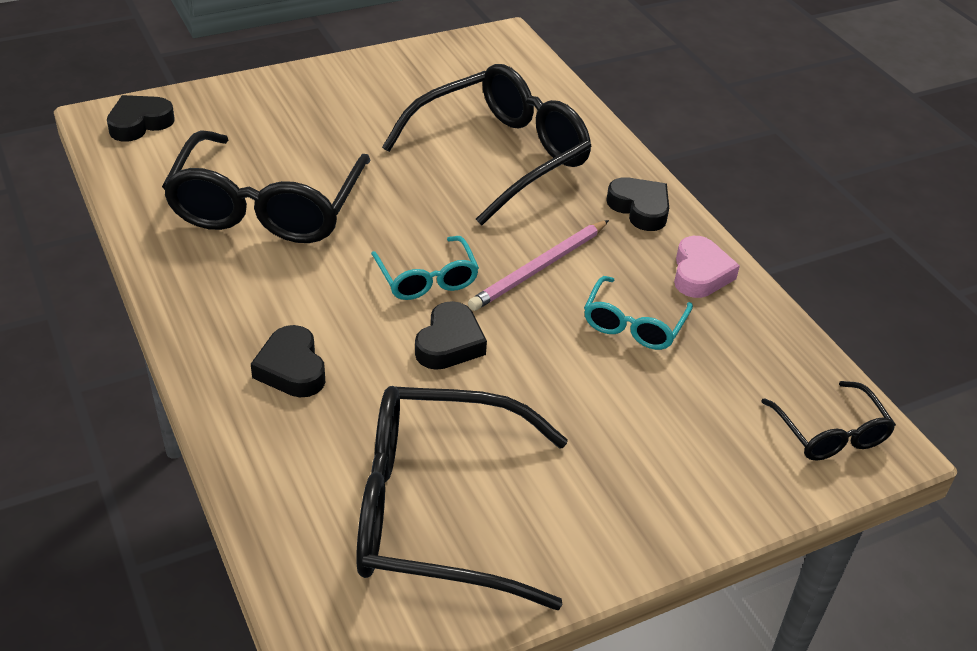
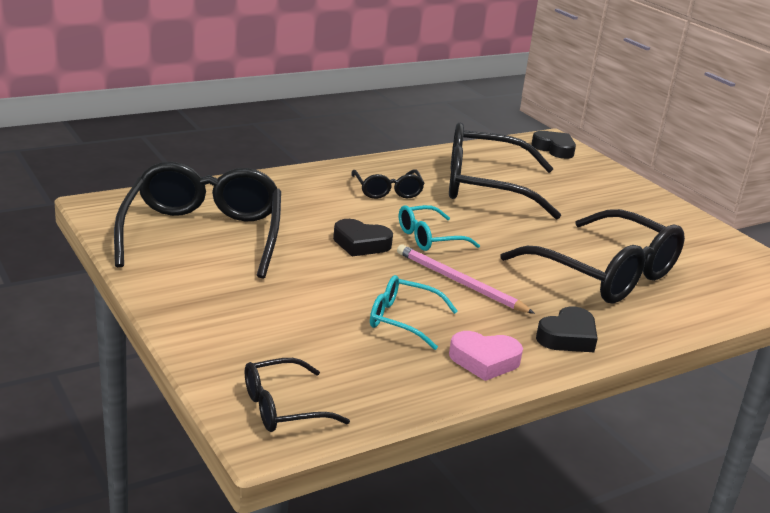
camera: 85 degrees right, 15 degrees down
black heart [251,325,325,397] -> none
none -> black glasses [351,170,425,199]

